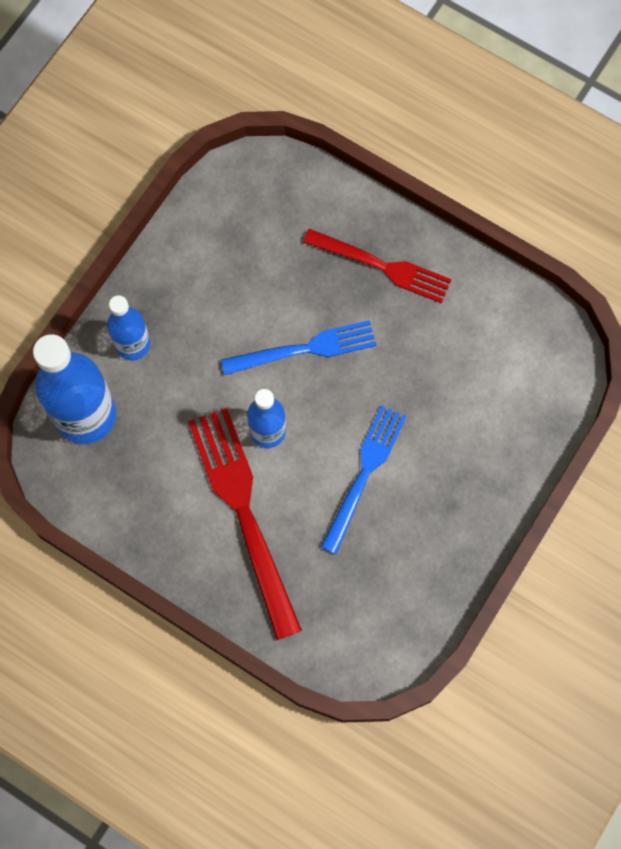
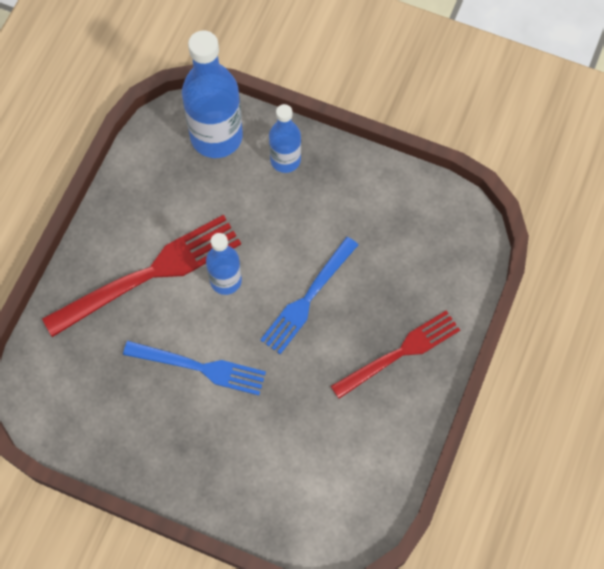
camera: 80 degrees right, 5 degrees down
blue fork [221,320,376,375] -> blue fork turned 60 degrees clockwise [260,237,358,354]
red fork [303,229,452,303] -> red fork turned 135 degrees counterclockwise [331,310,460,399]

